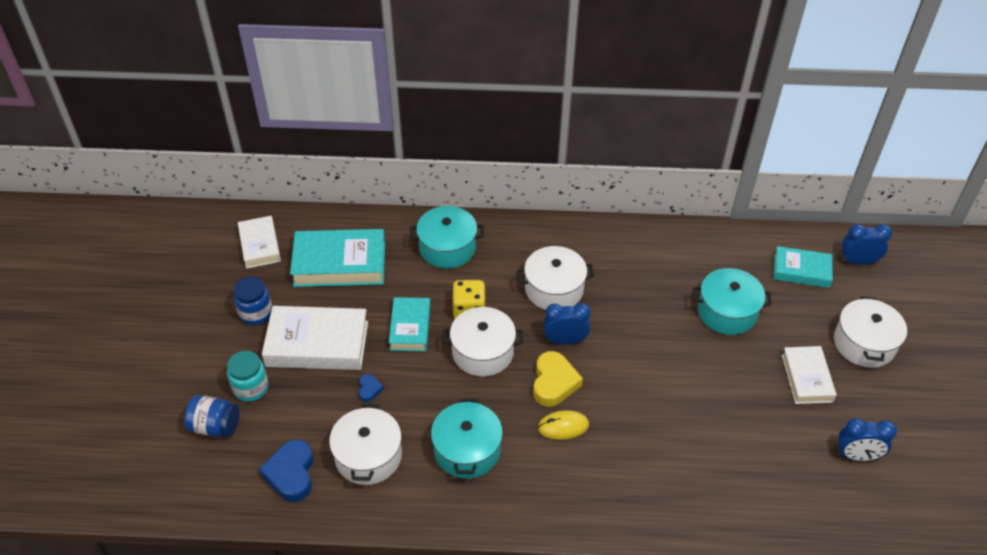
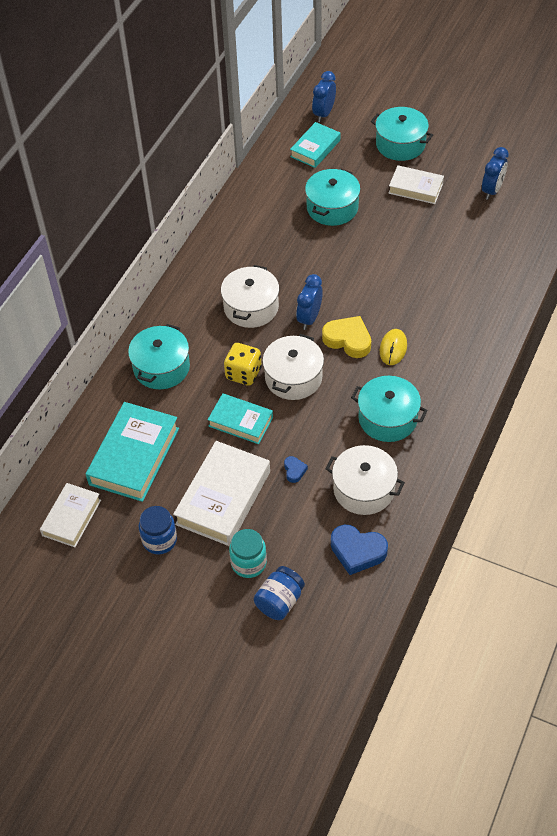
camera: 65 degrees left, 5 degrees up
white book [238,216,281,269] -> white book turned 75 degrees counterclockwise [40,483,101,547]
blue heart [359,374,384,402] -> blue heart turned 60 degrees clockwise [284,456,308,483]
white pot [834,296,907,368] -> turquoise pot [371,107,433,161]

